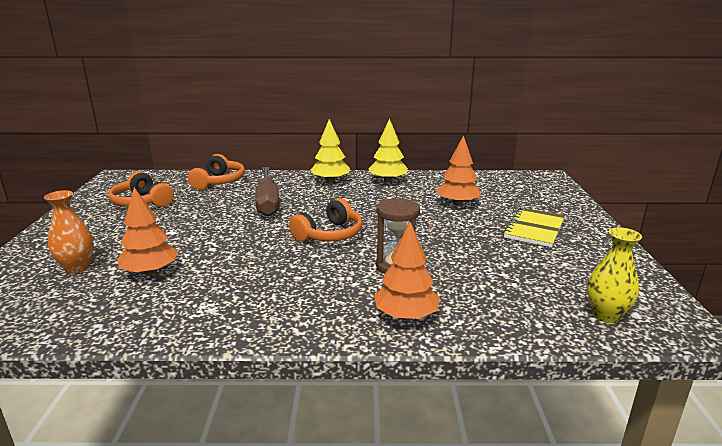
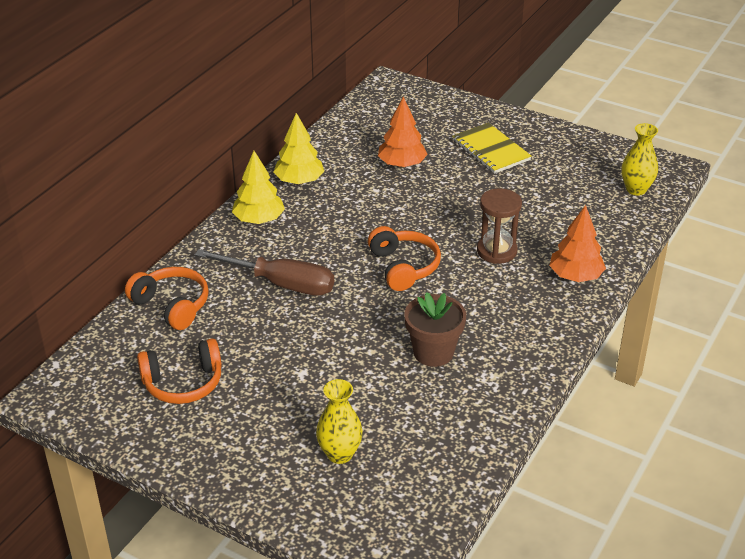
camera: 60 degrees left, 15 degrees up
orange vase [44,190,94,273] -> yellow vase [316,379,363,464]
orange tree [117,187,178,275] -> none
none -> brown flower pot [404,292,466,367]

